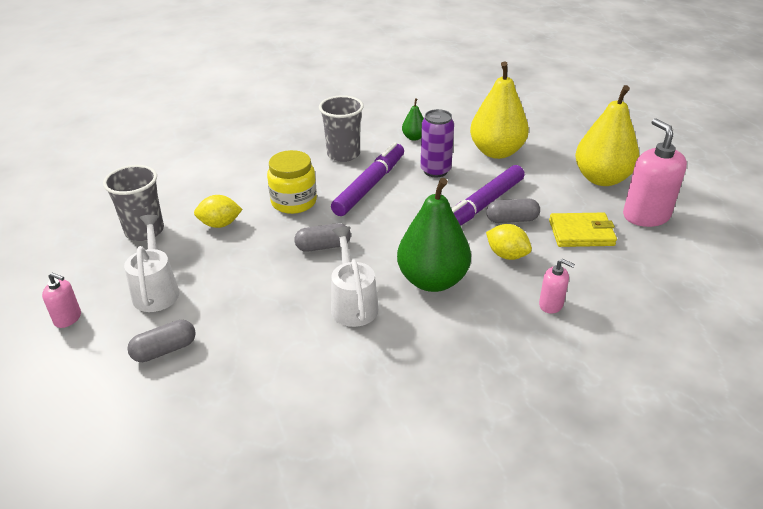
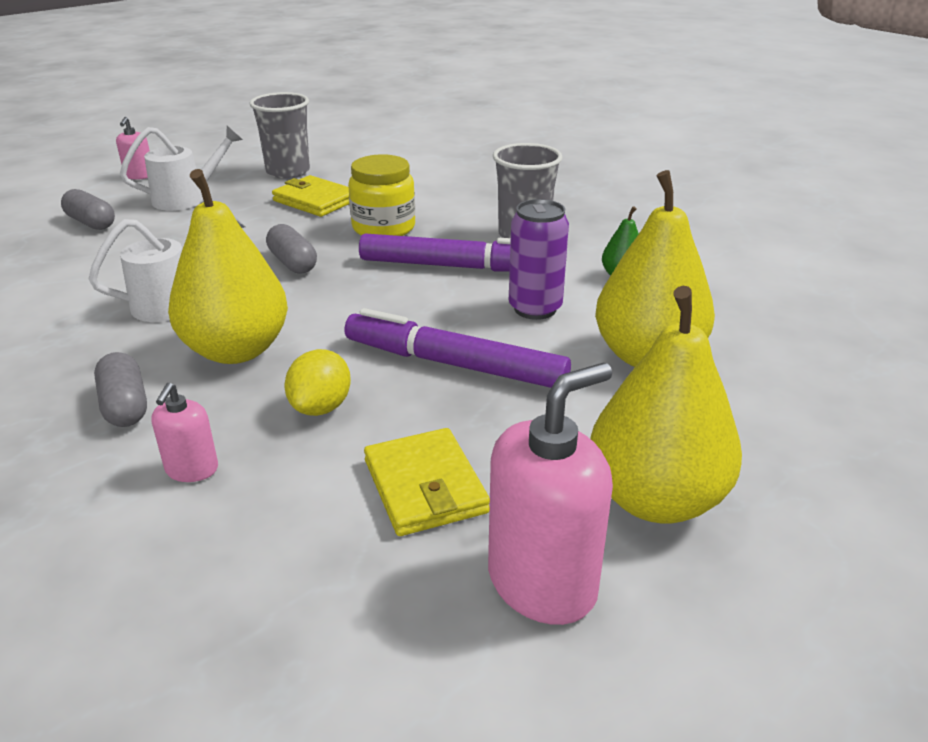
camera: 70 degrees right, 5 degrees down
yellow lemon [194,195,243,228] -> yellow wallet [272,175,349,217]
green pear [397,178,471,292] -> yellow pear [168,169,288,364]
grey capsule [486,198,540,223] -> grey capsule moved to [94,352,147,427]

